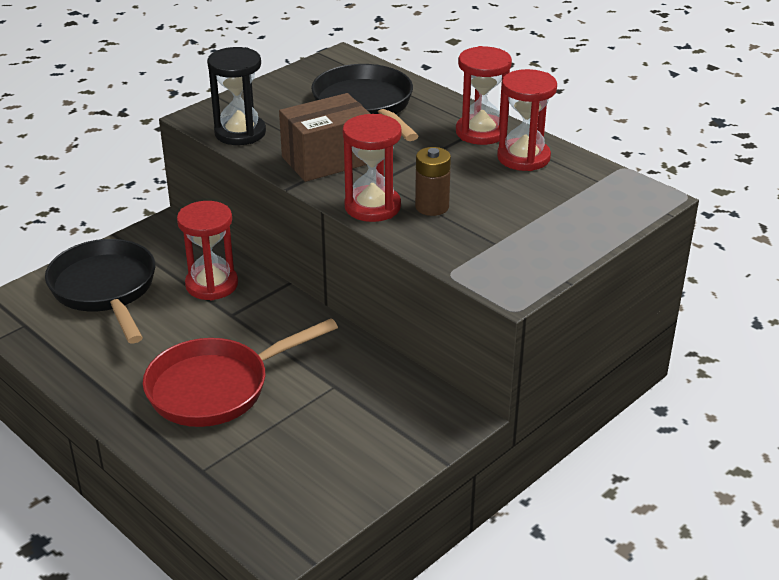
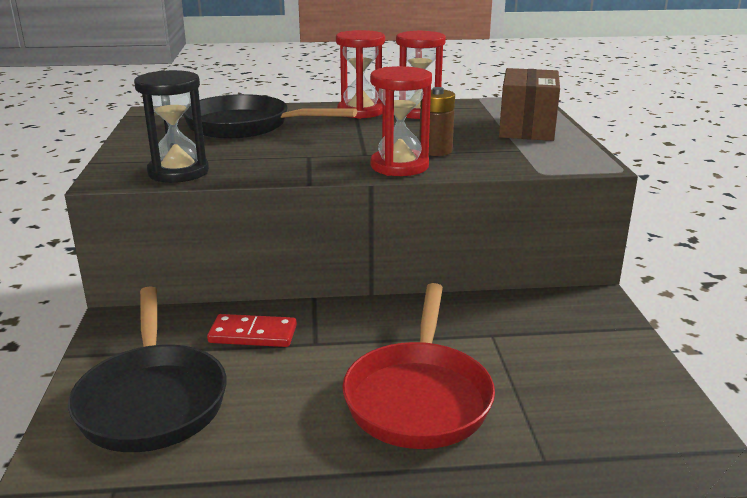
camera: 50 degrees left, 10 degrees down
black pan [45,239,155,344] -> black pan turned 120 degrees counterclockwise [68,286,227,452]
red hourglass [177,201,238,300] -> red domino [207,314,297,347]
brown box [279,93,370,182] -> brown box moved to [499,68,560,141]

